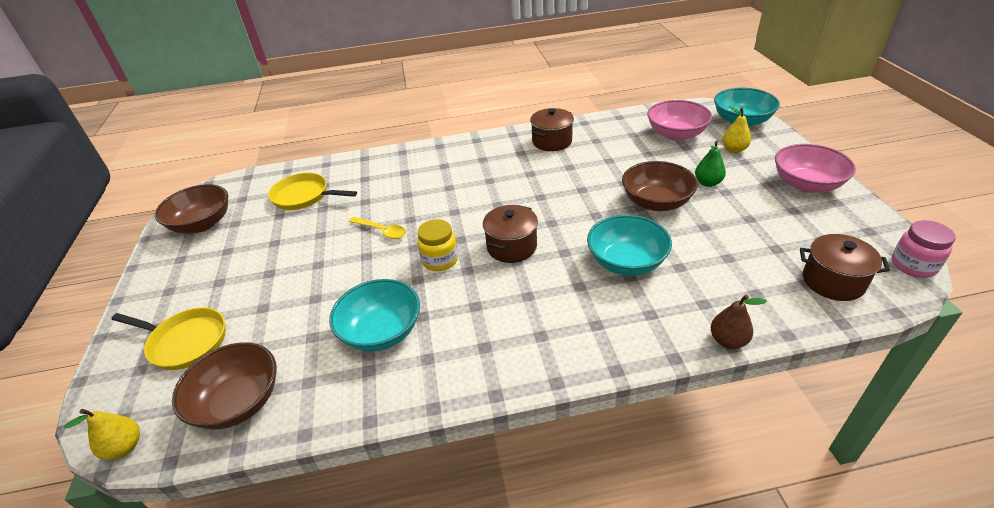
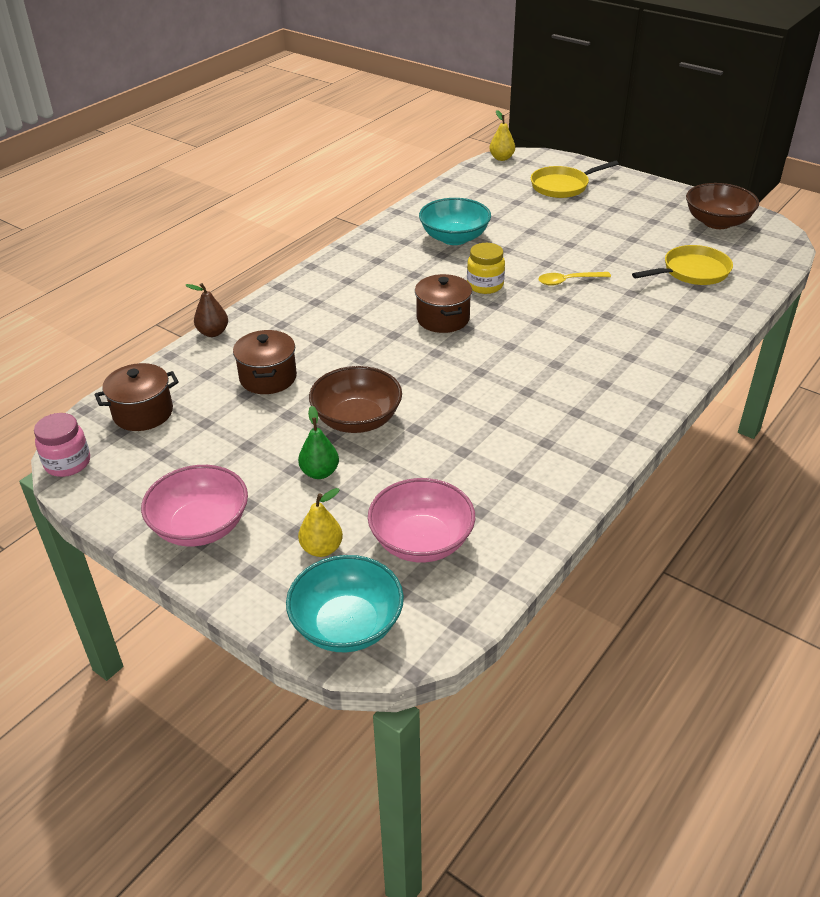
camera: 135 degrees right, 0 degrees up
brown bowl [172,342,277,430] -> none
brown pot [530,108,574,151] -> brown pot moved to [233,330,297,394]
turquoise bowl [587,215,672,276] -> none

